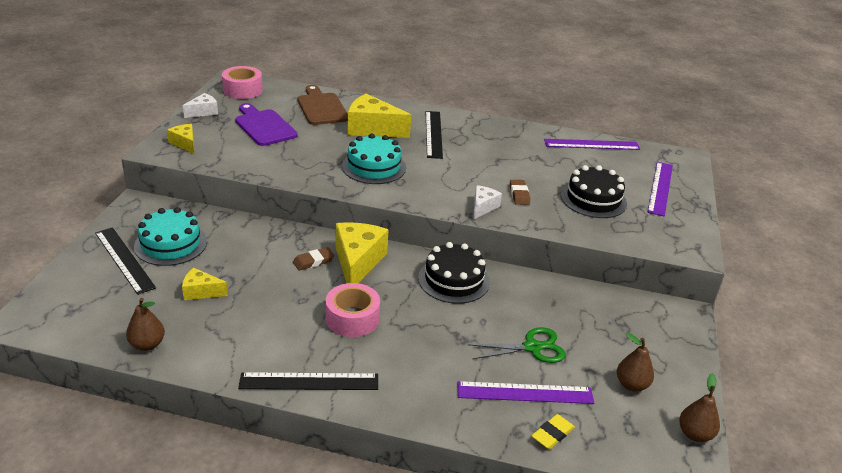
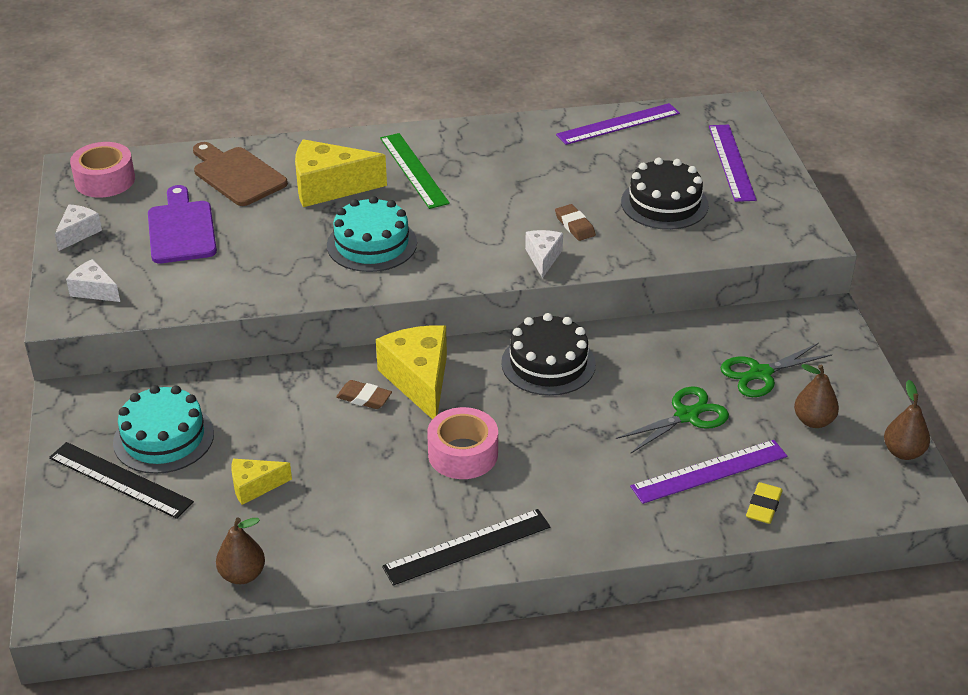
camera: 20 degrees left, 5 degrees up
yellow cheese [167,124,194,154] -> white cheese [66,259,120,302]
purple cutting board [235,103,298,146] -> purple cutting board turned 45 degrees clockwise [148,185,217,263]
brown eraser [293,247,334,270] -> brown eraser turned 75 degrees clockwise [336,380,392,409]
black ruler [426,111,443,159] -> green ruler [380,133,450,209]
none -> green scissors [720,343,832,397]

